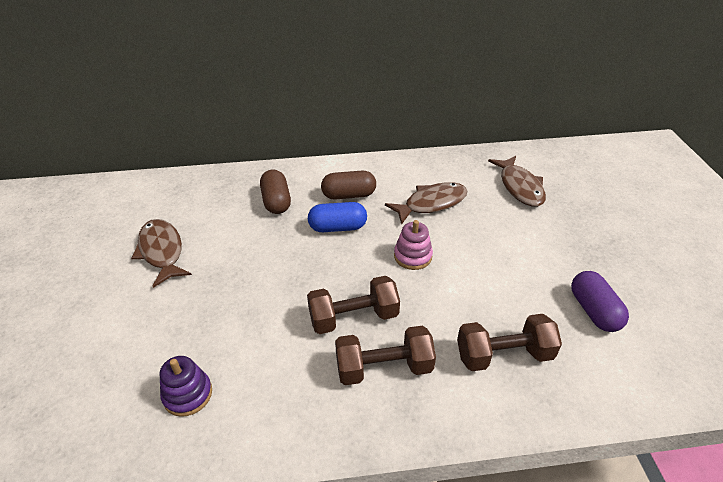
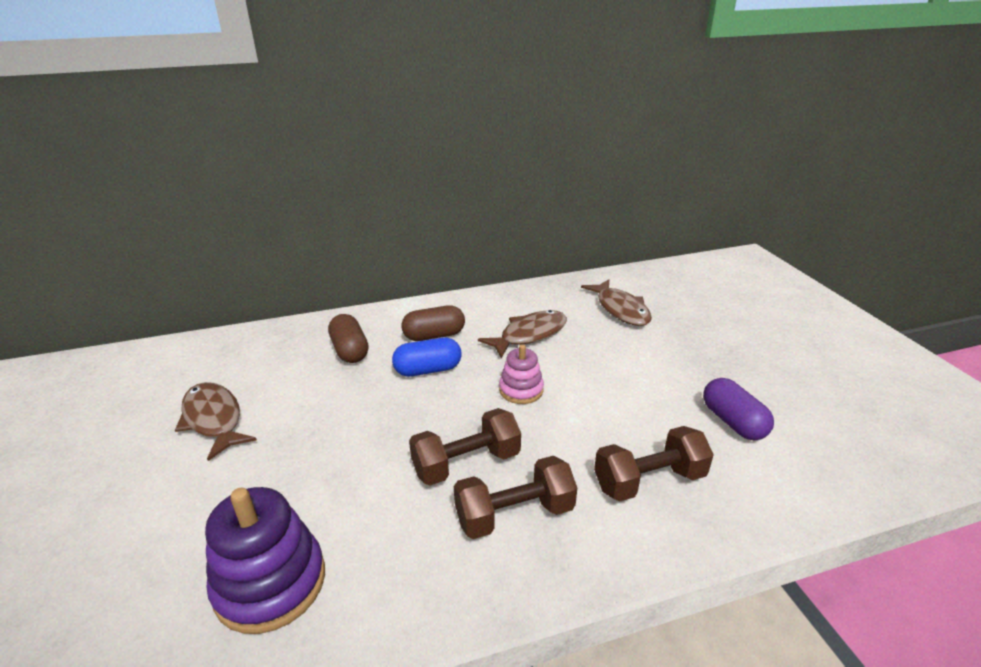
camera: 10 degrees left, 10 degrees down
purple stacking toy [160,356,212,417] -> purple stacking toy [205,487,325,634], size x1.71

